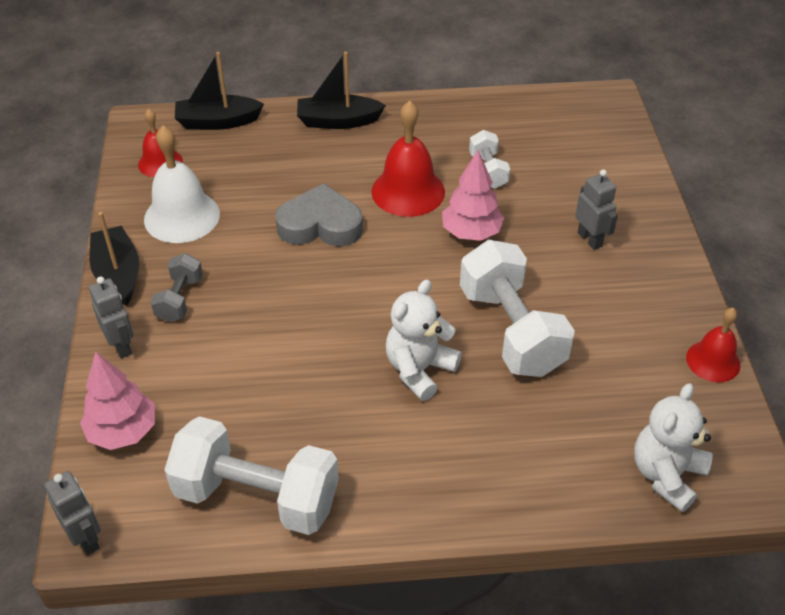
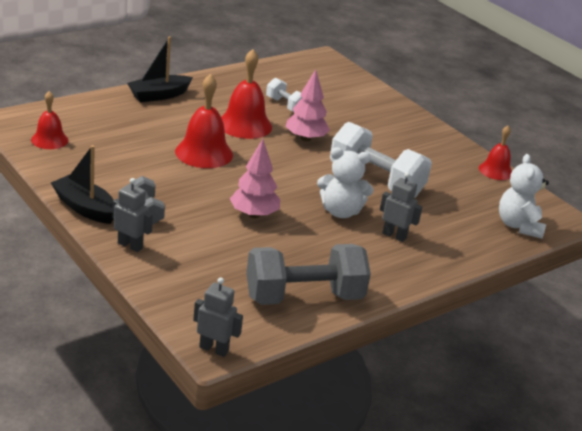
camera: 35 degrees left, 15 degrees down
pink tree [80,352,155,450] -> pink tree moved to [230,139,280,218]
white bell [144,126,220,243] -> none
white dumbbell [164,416,339,535] -> grey dumbbell [246,244,371,305]
black boat [175,52,264,130] -> none
grey heart [275,183,363,247] -> red bell [175,74,233,168]
white teddy bear [386,280,462,401] -> white teddy bear turned 90 degrees counterclockwise [317,147,374,218]
grey robot [575,169,618,250] -> grey robot moved to [380,172,423,242]

